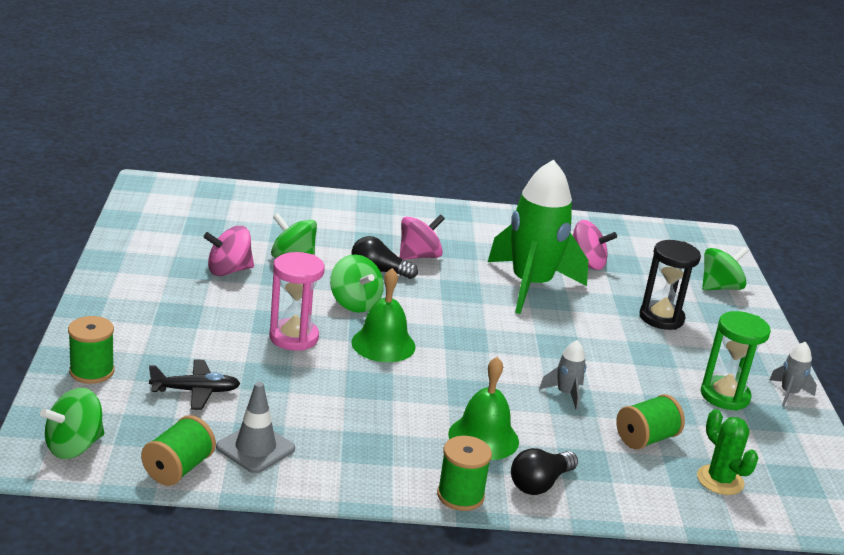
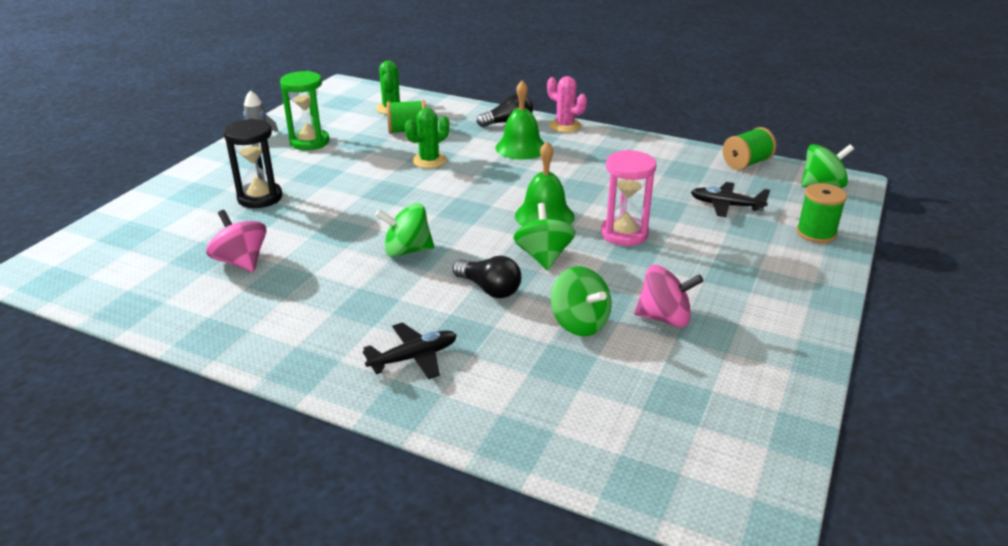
camera: 150 degrees left, 5 degrees up
grey traffic cone [216,382,295,473] -> none
pink spinning top [400,214,445,260] -> none
green spool [437,436,492,511] -> pink cactus [547,76,587,132]
green rocket [488,159,588,314] -> none
grey rocket [539,340,586,411] -> green cactus [405,108,449,168]
green spinning top [702,247,748,290] -> green spinning top moved to [375,203,434,257]
none -> black plane [363,323,457,379]

